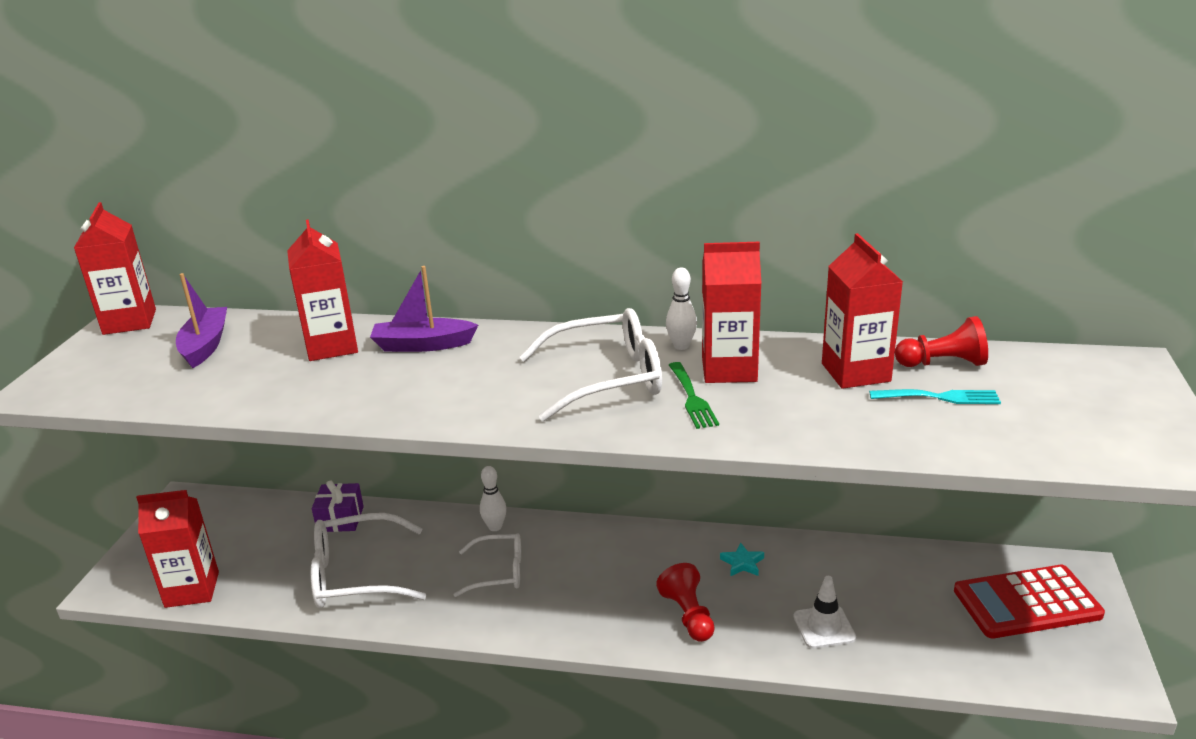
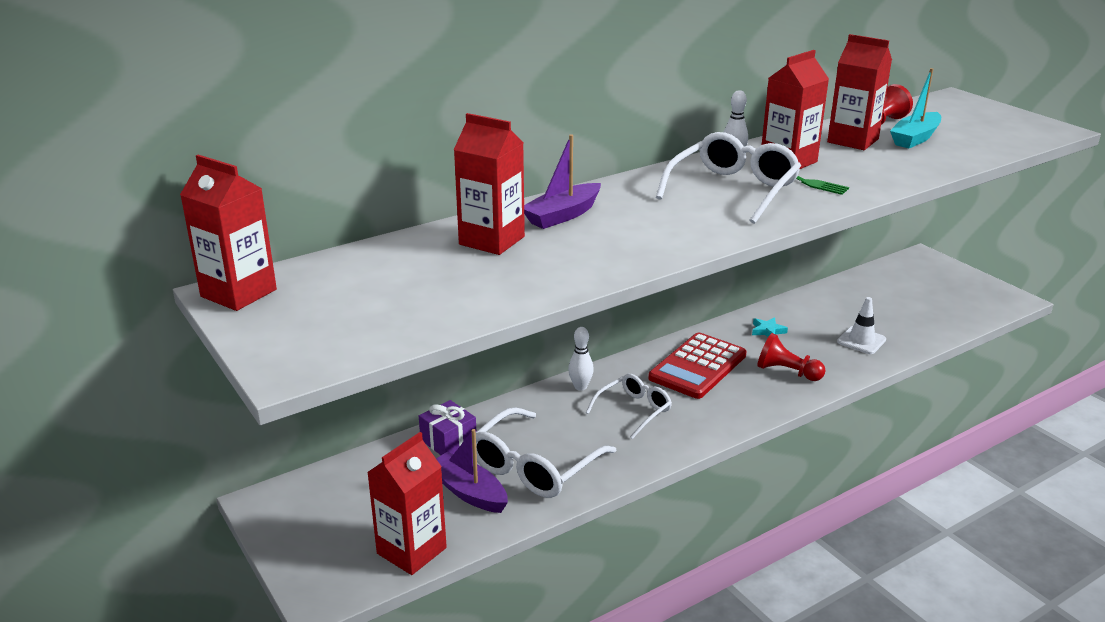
camera: 45 degrees left, 0 degrees up
purple boat [176,273,227,368] -> purple boat moved to [436,429,508,513]
turquoise fork [869,389,1001,404] -> turquoise boat [890,68,941,148]
red calculator [954,565,1105,638] -> red calculator moved to [648,332,747,399]

